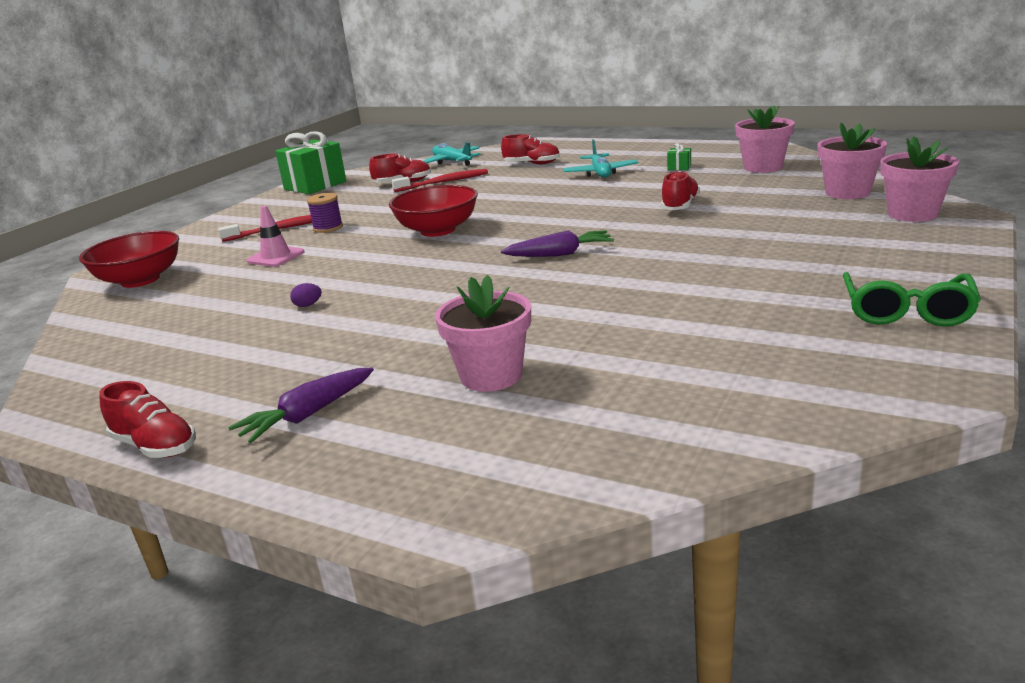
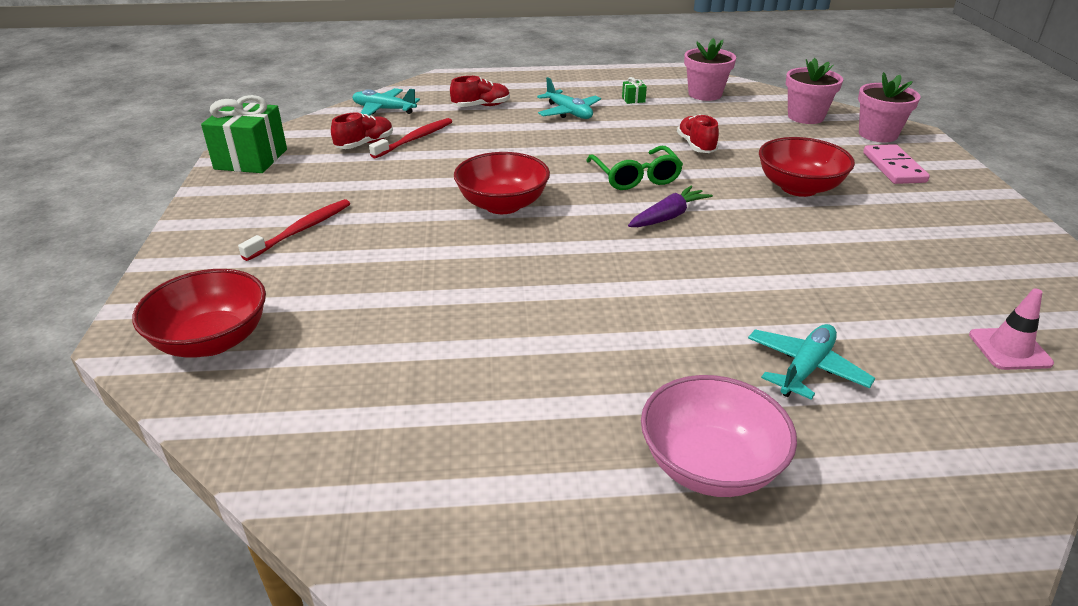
camera: 35 degrees left, 10 degrees up
red shoe [99,381,196,458] -> none
purple carrot [228,368,374,443] -> pink bowl [641,375,797,497]
pink traffic cone [247,206,305,267] -> pink traffic cone moved to [969,288,1054,370]
purple egg [290,283,322,307] -> none
purple spool [307,193,343,233] -> none
pink flower pot [435,275,531,392] -> turquoise plane [748,324,875,400]
green glasses [843,272,981,326] -> green glasses moved to [586,146,683,190]
none -> red bowl [759,137,855,197]
none -> pink domino [863,144,930,184]

